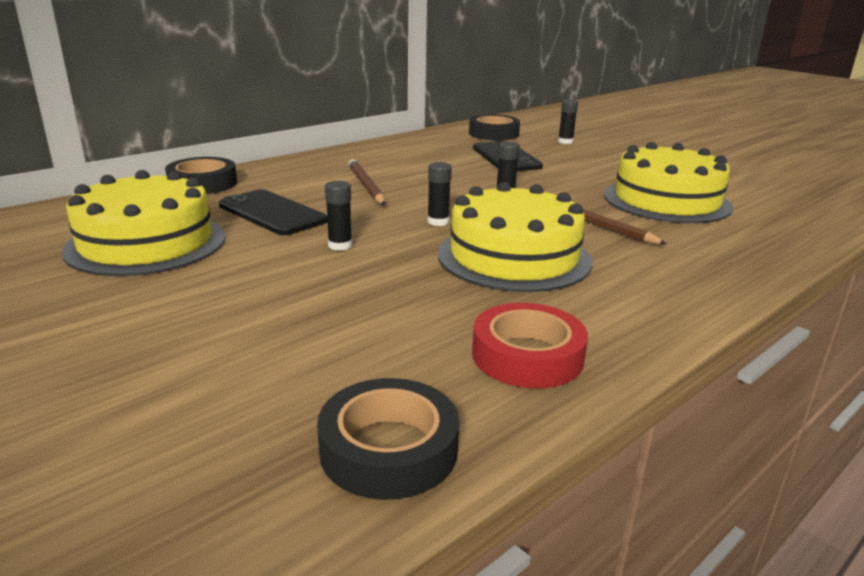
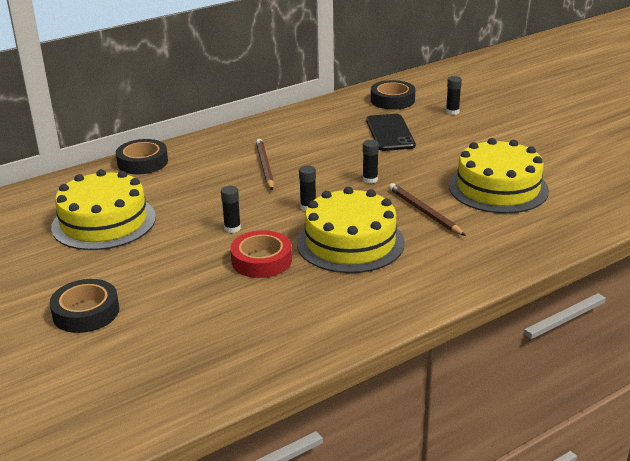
camera: 10 degrees right, 5 degrees up
black phone [219,189,328,235] -> none
black tape [317,378,459,500] -> black tape moved to [49,279,119,333]
red tape [472,303,588,388] -> red tape moved to [230,230,292,278]

